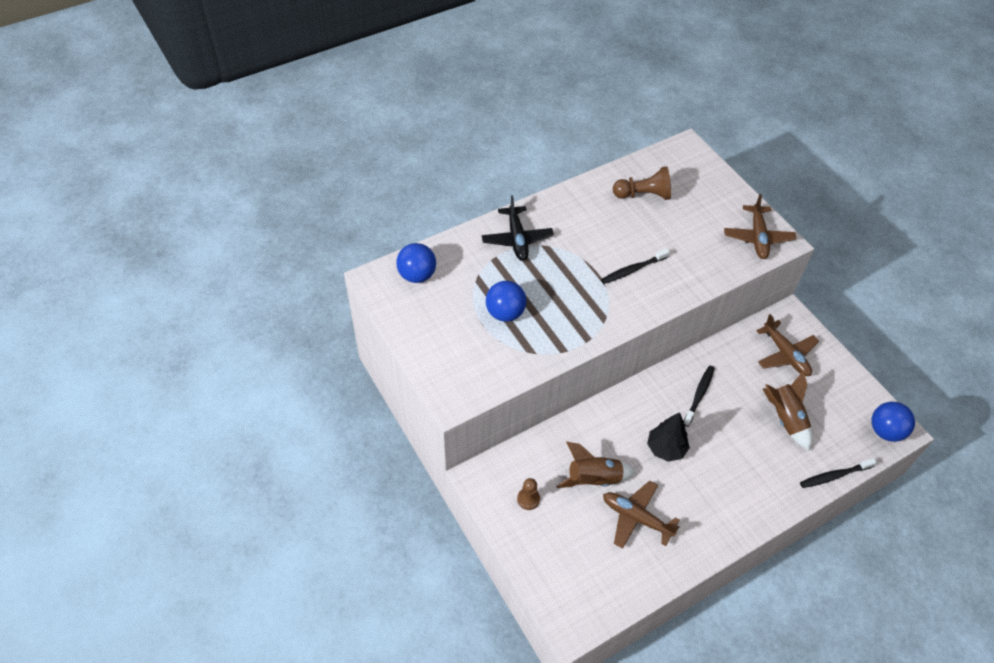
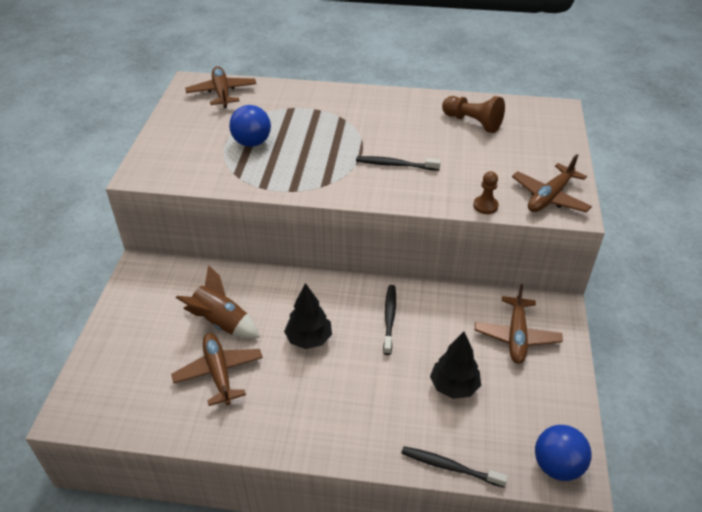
camera: 40 degrees right, 10 degrees down
blue ball [396,243,436,283] -> brown plane [185,66,256,108]
black plane [482,195,554,261] -> none
brown pawn [517,478,540,510] -> brown pawn moved to [473,171,499,214]
black toothbrush [684,366,715,427] -> black toothbrush turned 60 degrees counterclockwise [383,285,396,355]
brown rocket [763,372,812,451] -> black tree [430,332,481,399]

